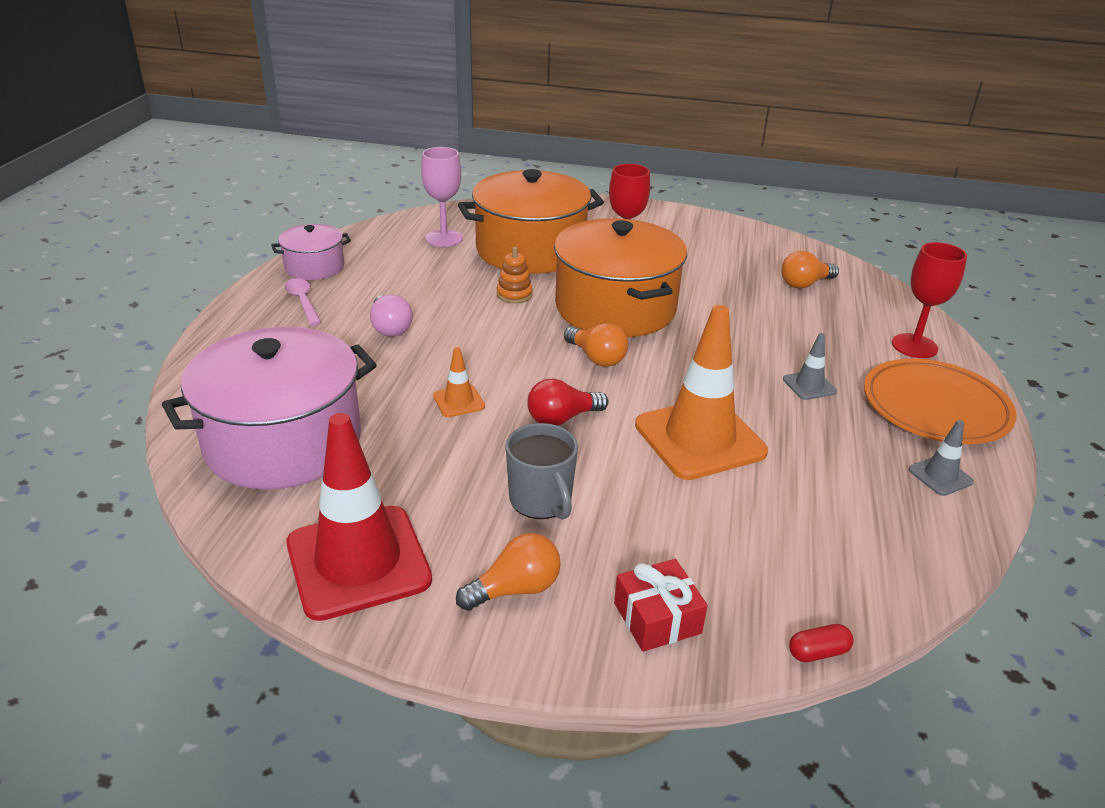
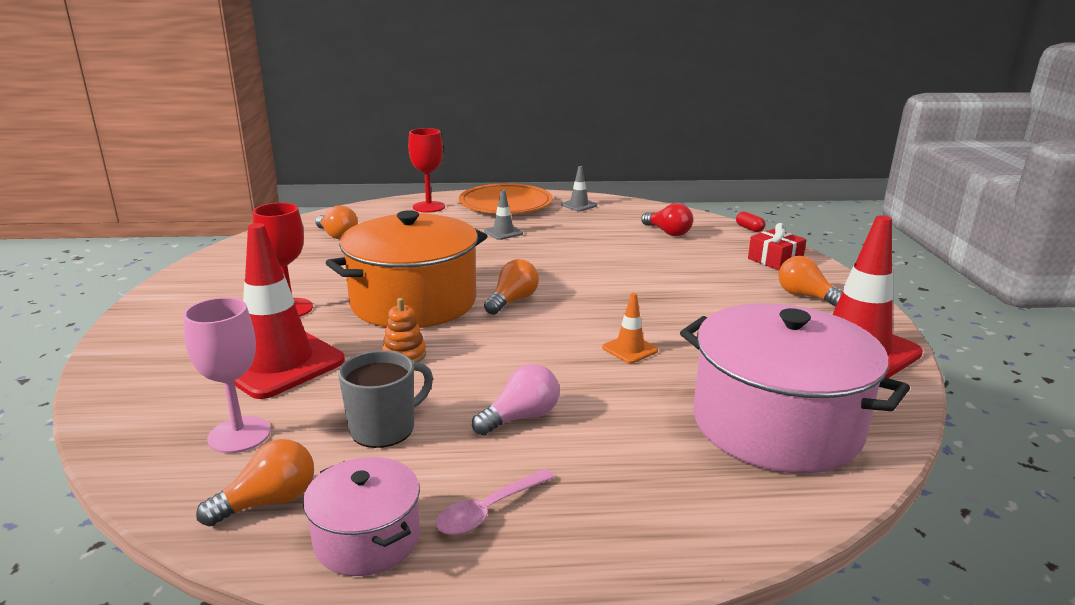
camera: 105 degrees left, 10 degrees down
orange pot [458,169,604,274] -> red traffic cone [234,223,345,399]
grey mug [505,423,578,520] -> grey mug moved to [338,350,433,448]
red light bulb [527,379,609,426] -> red light bulb moved to [641,203,693,236]
orange traffic cone [635,305,768,480] -> none
none -> orange light bulb [196,439,314,526]

